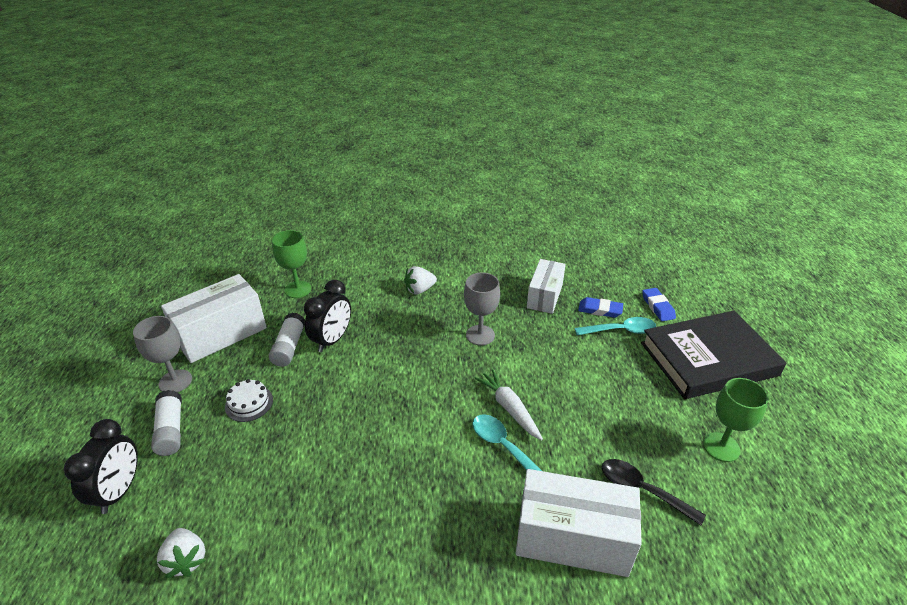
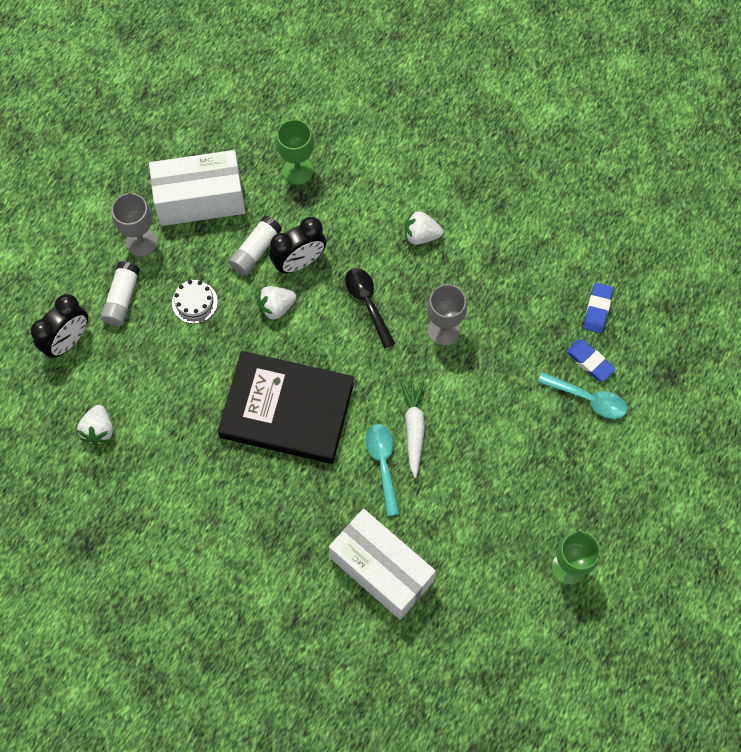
camera: 30 degrees right, 30 degrees up
white box [527,259,566,314] -> none
black spoon [602,459,706,525] -> black spoon moved to [345,268,395,348]
black book [641,311,786,399] -> black book moved to [218,351,354,464]
blue eraser [642,288,676,321] -> blue eraser moved to [583,283,613,333]
none -> white strawberry [257,286,296,321]

